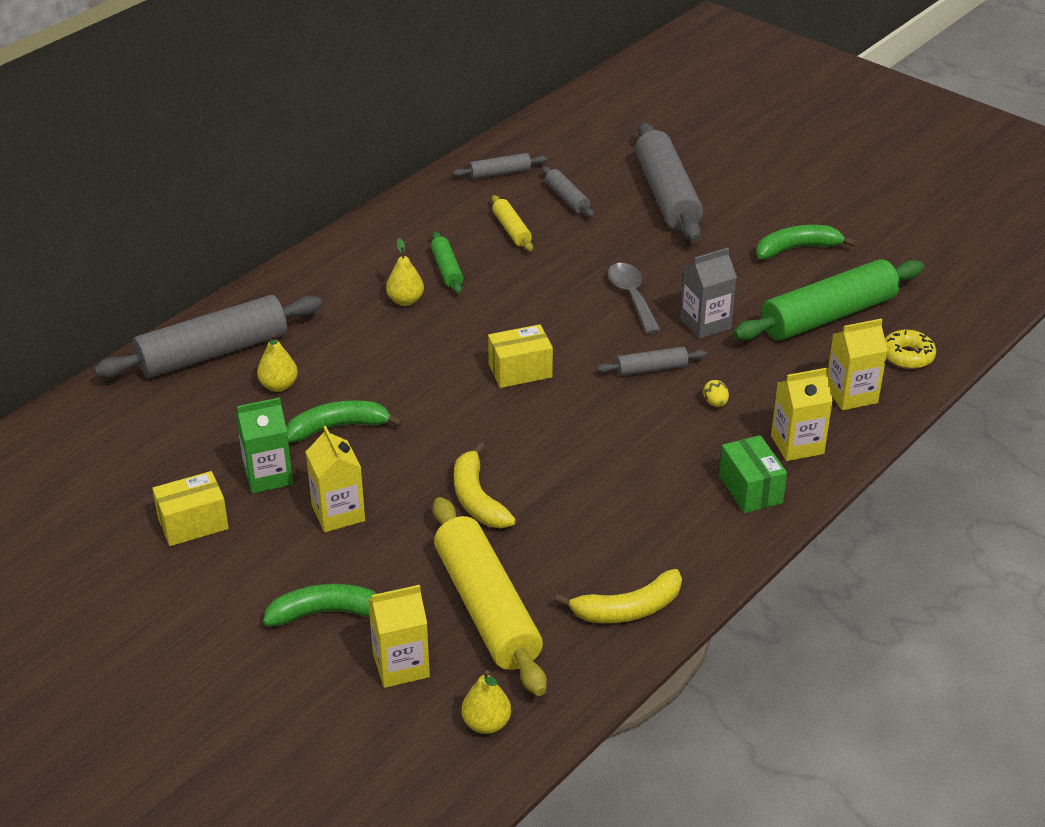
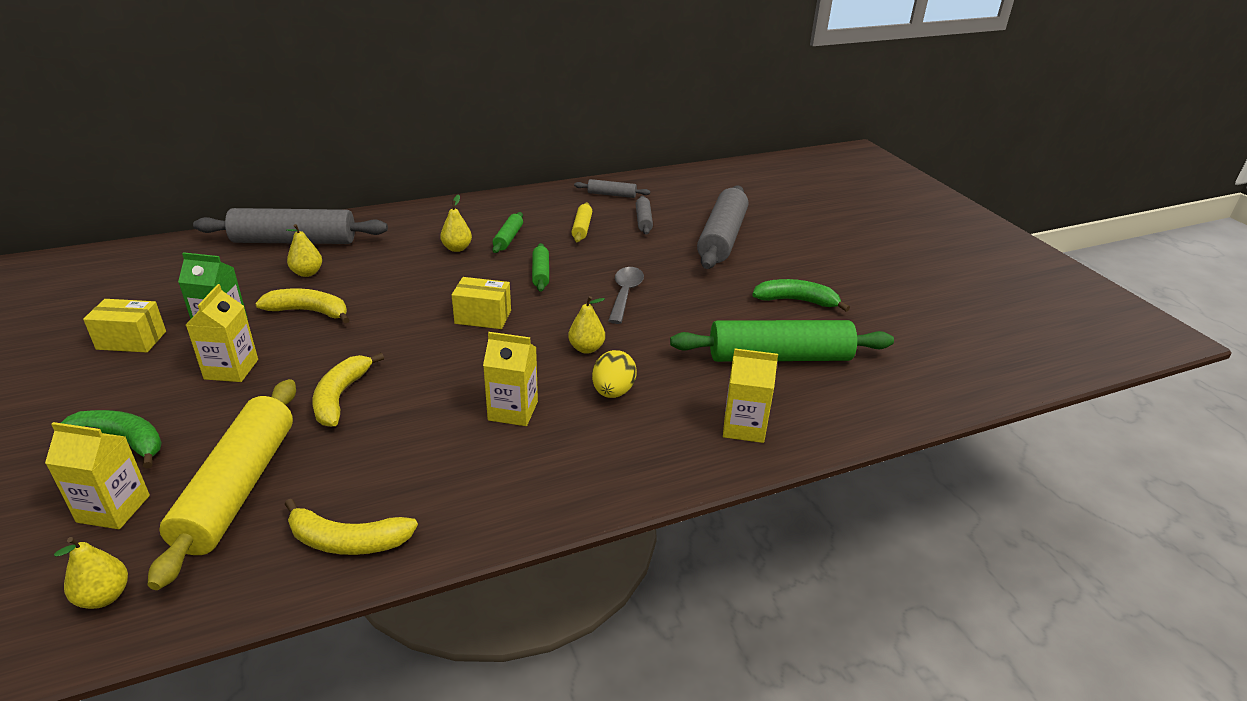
camera: 25 degrees right, 5 degrees down
green banana [286,400,403,443] -> yellow banana [255,288,350,323]
grey rolling pin [597,347,707,376] -> yellow pear [568,296,605,354]
grey carton [680,248,737,339] -> none
yellow egg [703,380,729,407] -> yellow egg [592,350,637,398], size x1.82
green box [719,435,787,513] -> none
yellow carton [771,368,833,461] -> yellow carton moved to [483,332,538,426]
yellow donut [885,330,936,369] -> none
none -> green rolling pin [532,243,549,292]

